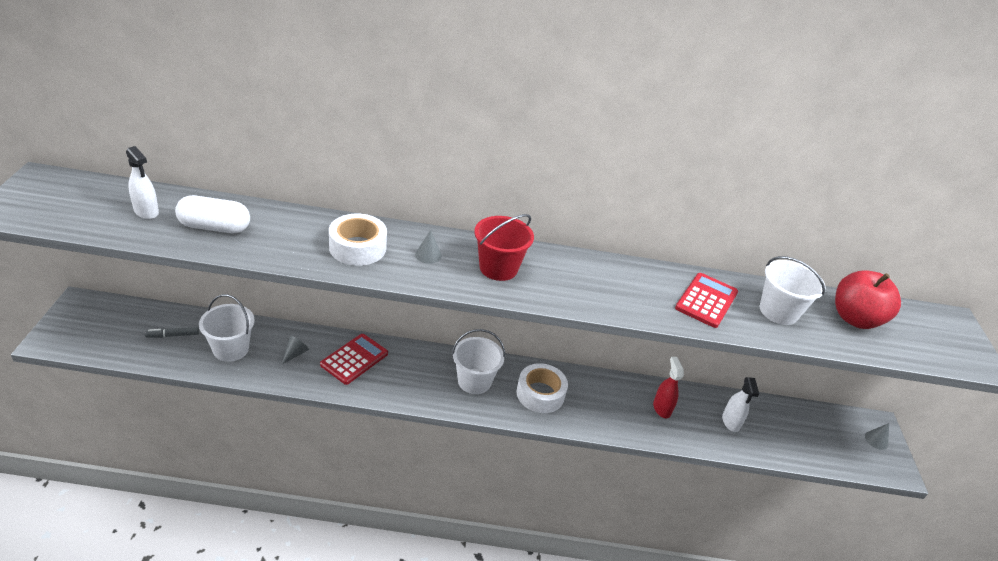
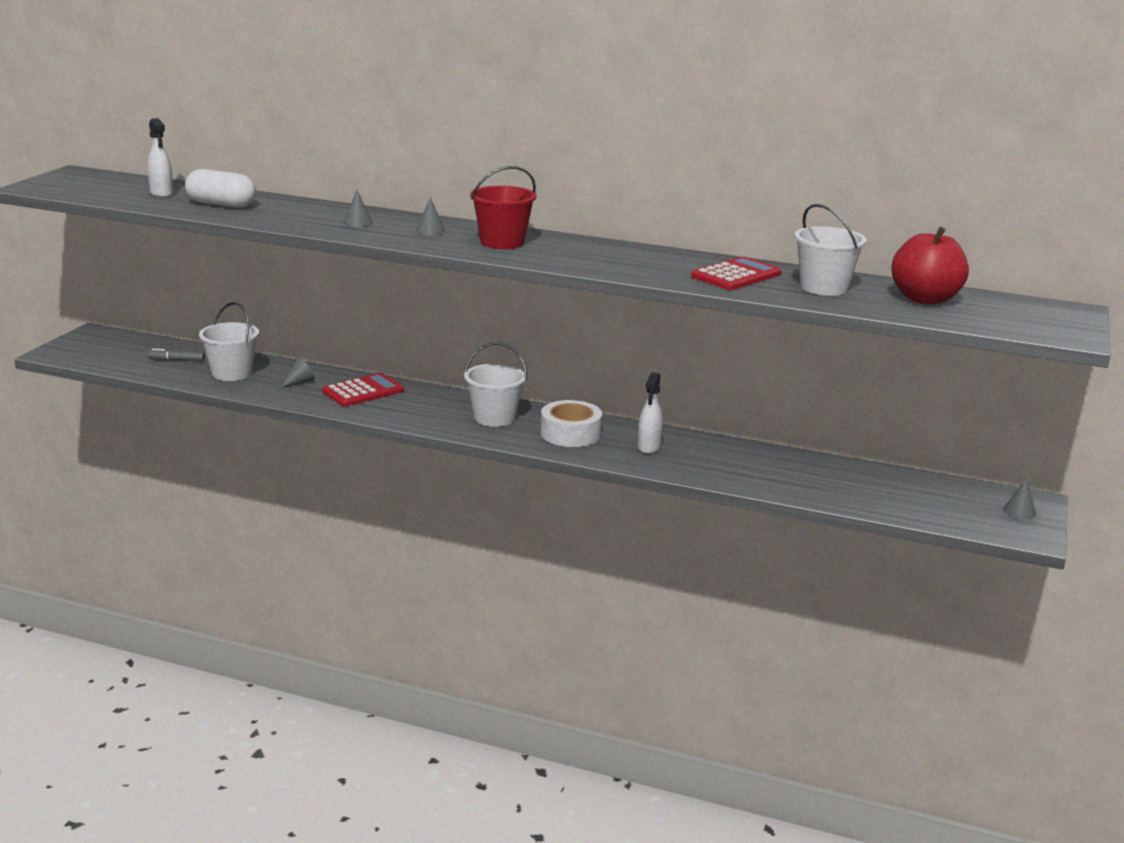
camera: 20 degrees right, 15 degrees down
white tape [329,214,387,266] -> grey cone [343,190,373,227]
red spray bottle [653,357,684,419] -> none
white spray bottle [722,377,759,432] -> white spray bottle moved to [638,372,663,454]

